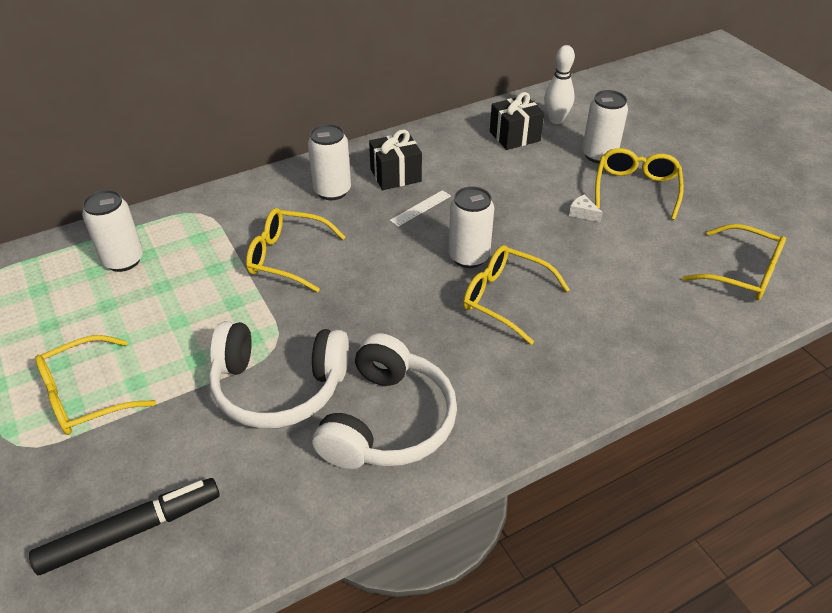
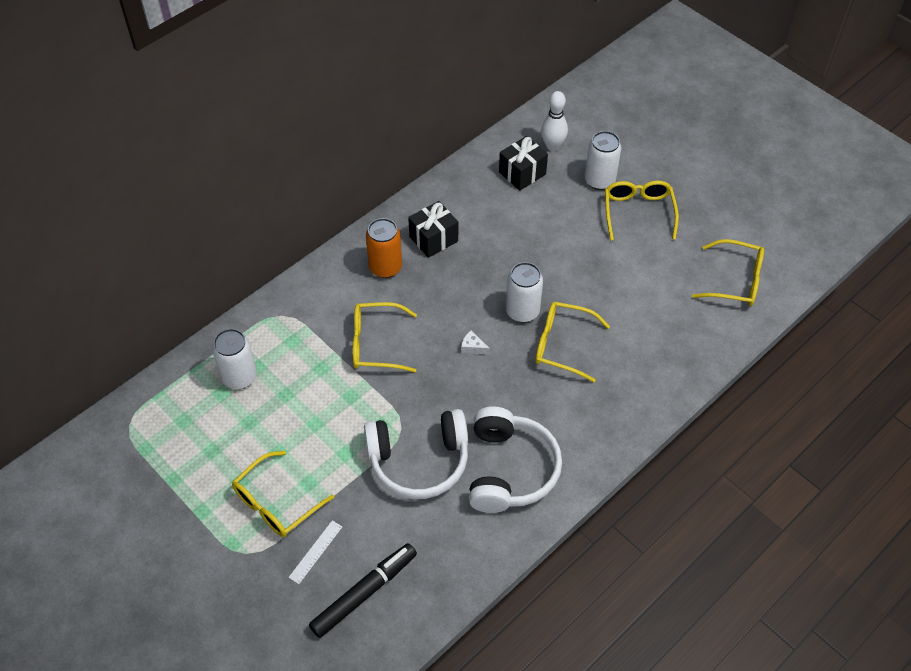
camera: 15 degrees left, 10 degrees up
white can [308,124,351,200] -> orange can [366,218,402,278]
white ruler [390,190,451,227] -> white ruler moved to [288,520,342,584]
white cheese [569,194,603,222] -> white cheese moved to [461,331,490,355]

